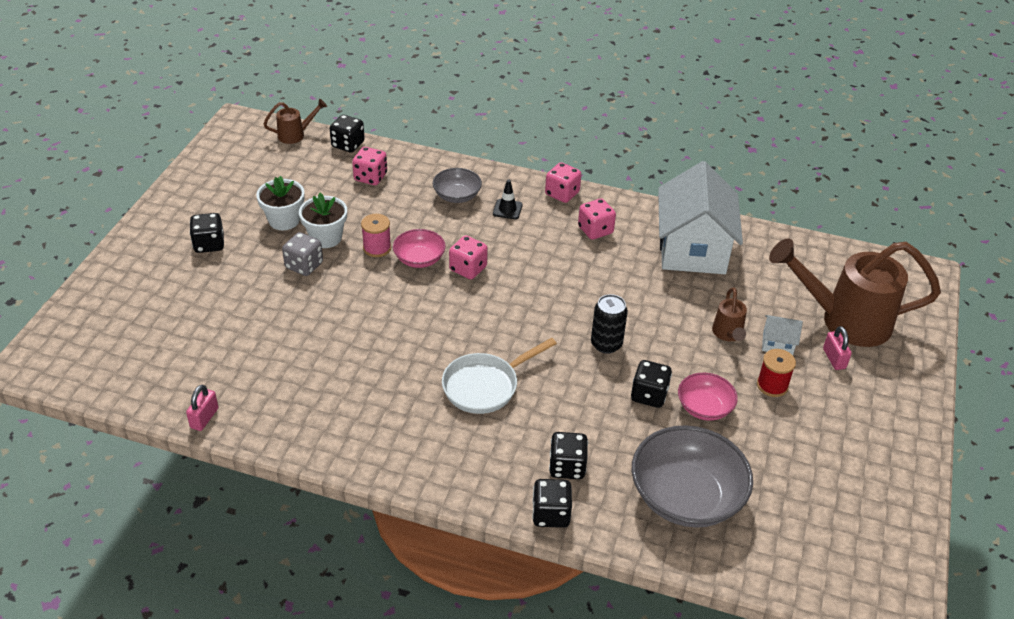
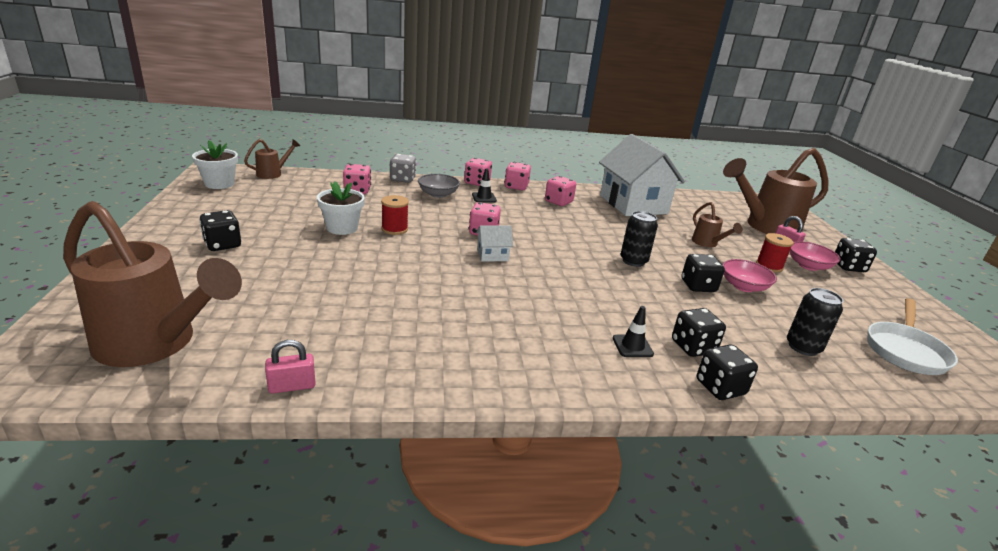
camera: 25 degrees left, 15 degrees down
pink padlock [186,385,219,431] -> pink padlock turned 75 degrees clockwise [265,340,316,394]
white flower pot [256,176,305,230] -> white flower pot moved to [192,140,238,189]
grey dice [282,232,323,276] -> grey dice moved to [390,154,417,183]
black dice [330,115,365,153] -> black dice moved to [835,238,877,272]
pink spool [361,214,391,257] -> red spool [381,195,409,235]
pink bowl [393,229,446,268] -> pink bowl moved to [790,241,841,271]
white pan [442,338,557,414] -> white pan moved to [867,298,958,375]
grey bowl [632,425,753,528] -> black can [787,288,843,356]
white house [762,315,803,355] -> white house moved to [476,225,513,262]
none -> brown watering can [63,201,242,367]
none -> pink dice [464,158,492,186]
none -> black traffic cone [613,306,654,357]

